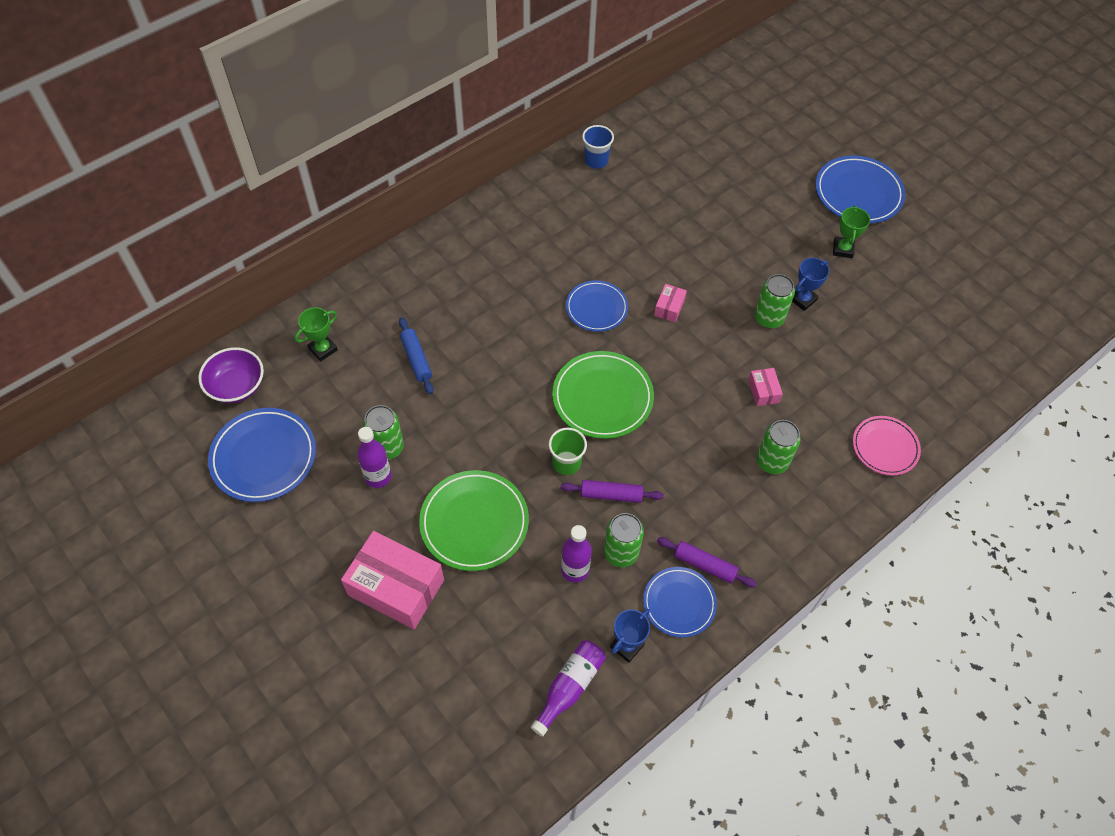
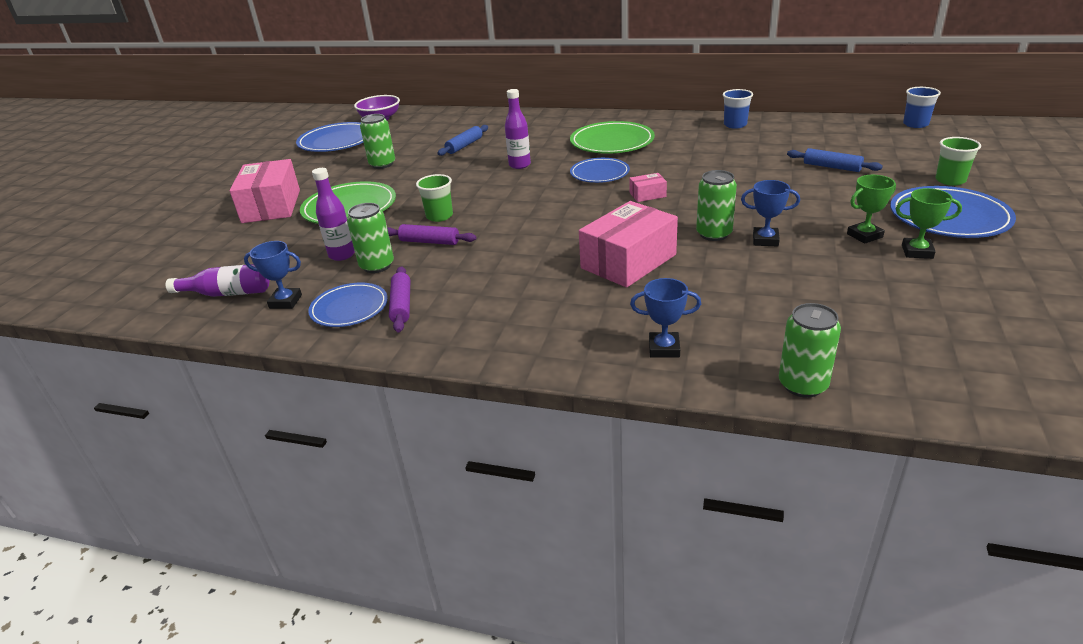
camera: 60 degrees right, 25 degrees down
green trophy [295,307,338,362] -> green trophy moved to [895,188,962,259]
purple bottle [357,427,391,488] -> purple bottle moved to [505,89,531,169]
green plate [552,351,654,439] -> green plate moved to [570,121,655,154]
purple rolling pin [561,480,664,503] -> purple rolling pin turned 45 degrees counterclockwise [387,224,477,245]
pink box [748,368,783,406] -> pink box [579,201,678,287], size x2.21
green can [756,420,801,474] -> green can moved to [779,303,841,398]
pink plate [853,416,921,476] -> blue trophy [630,278,701,358]
none -> blue rolling pin [787,148,883,172]
none -> blue cup [903,87,941,128]
none -> green cup [935,137,981,186]

